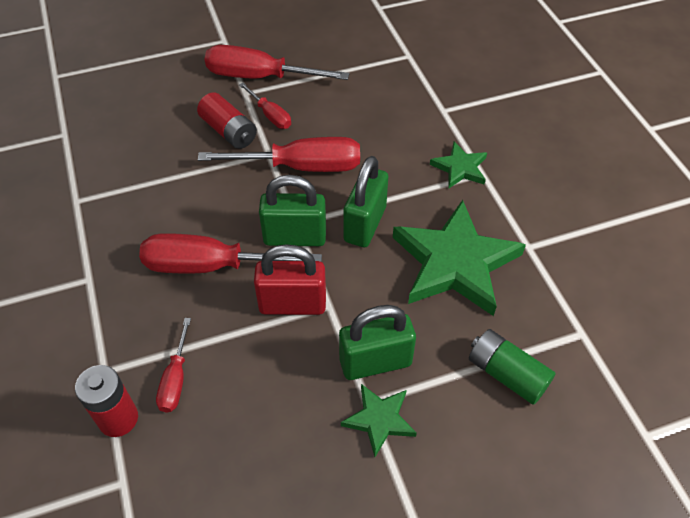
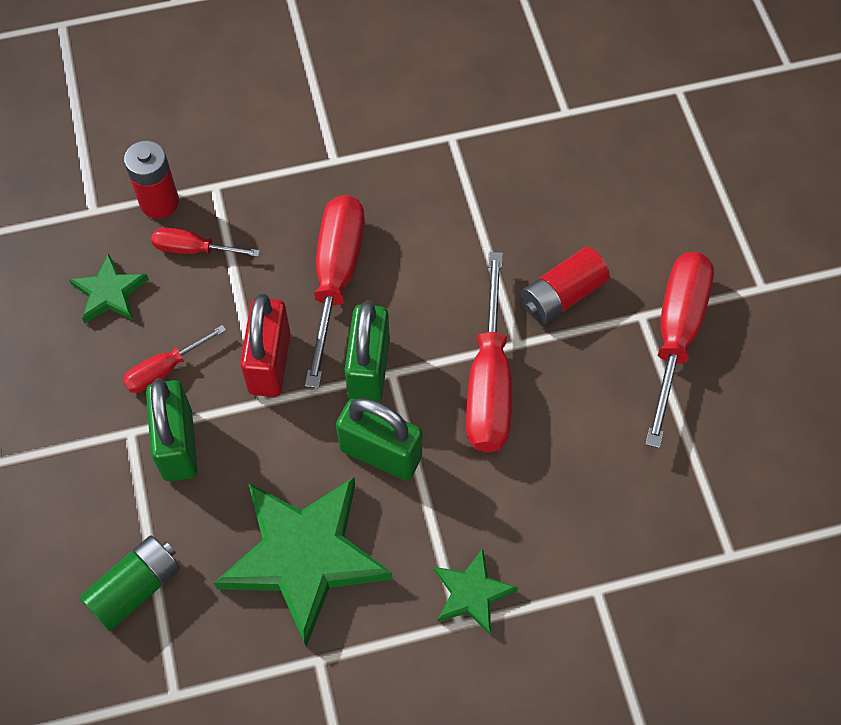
camera: 95 degrees right, 10 degrees up
red screwdriver [239,83,291,129] -> red screwdriver moved to [123,325,226,393]
green star [341,384,417,457] -> green star moved to [69,253,149,324]

